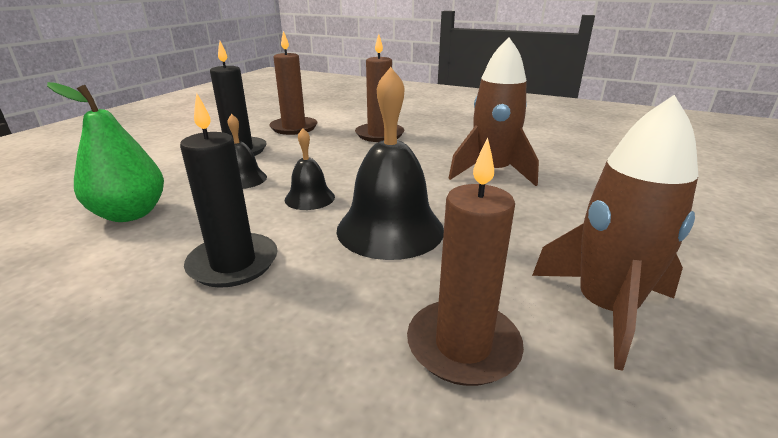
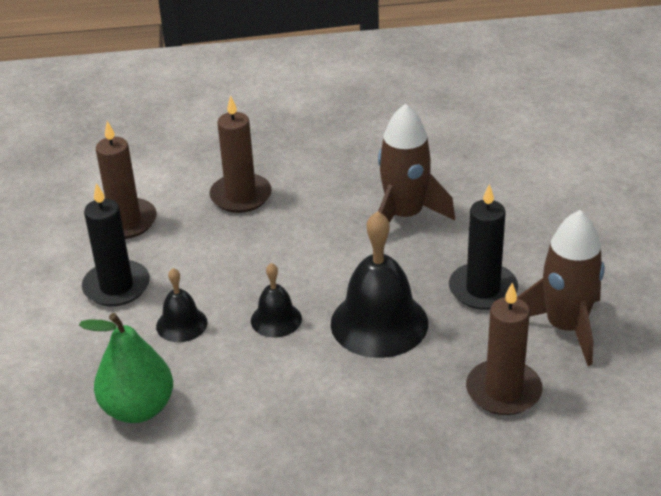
camera: 30 degrees left, 10 degrees up
black candle [180,93,278,288] -> black candle moved to [449,184,518,310]

